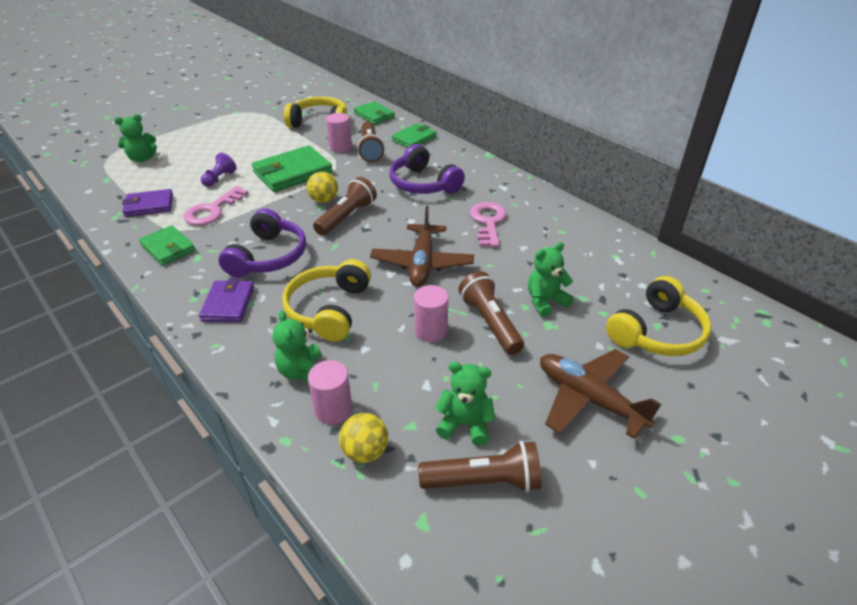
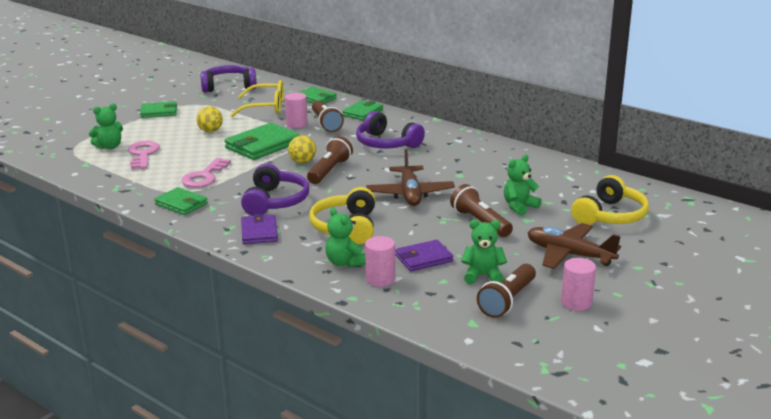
camera: 10 degrees left, 15 degrees down
purple wallet [122,189,173,217] -> purple wallet moved to [395,240,453,271]
purple pawn [201,153,237,187] -> none
yellow headphones [284,96,347,128] -> yellow glasses [230,80,284,117]
yellow ball [339,413,388,463] -> yellow ball moved to [196,106,223,132]
pink cylinder [414,285,449,342] -> pink cylinder moved to [561,258,596,311]
brown flashlight [418,441,541,492] -> brown flashlight turned 135 degrees clockwise [477,264,536,318]
pink key [470,202,507,247] -> pink key moved to [128,141,160,169]
none -> green wallet [140,101,177,118]
none -> purple headphones [200,65,257,92]

